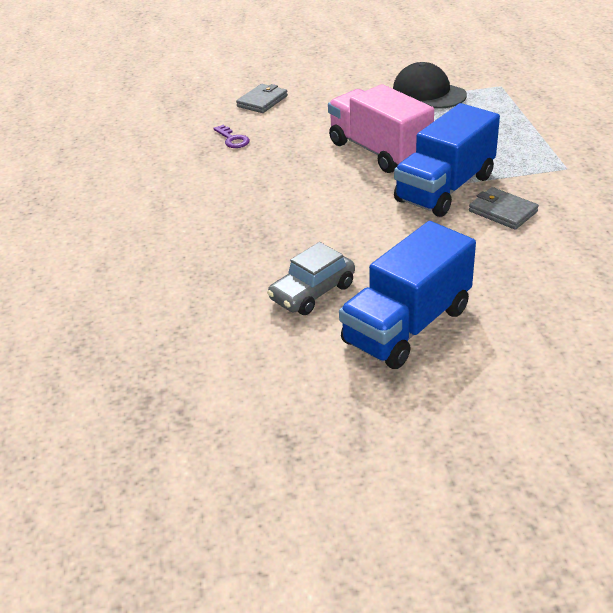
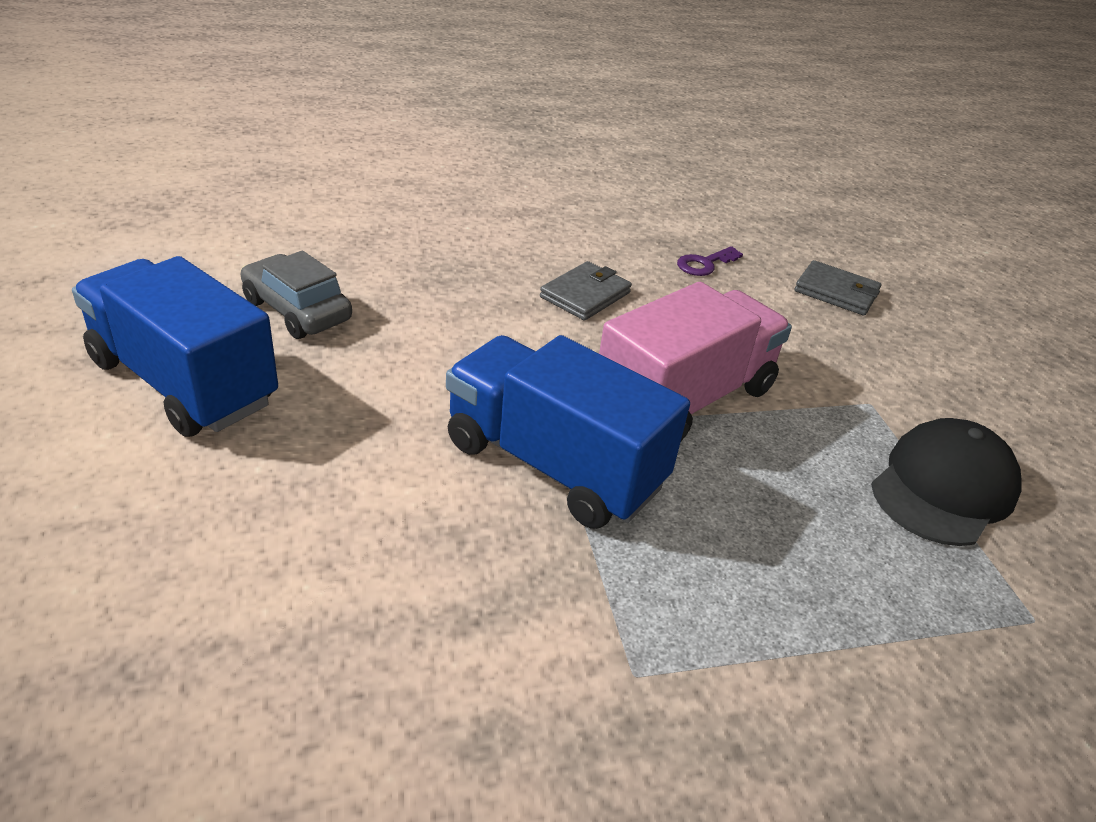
camera: 80 degrees right, 0 degrees up
grey wallet [469,187,539,230] -> grey wallet moved to [540,261,632,321]

